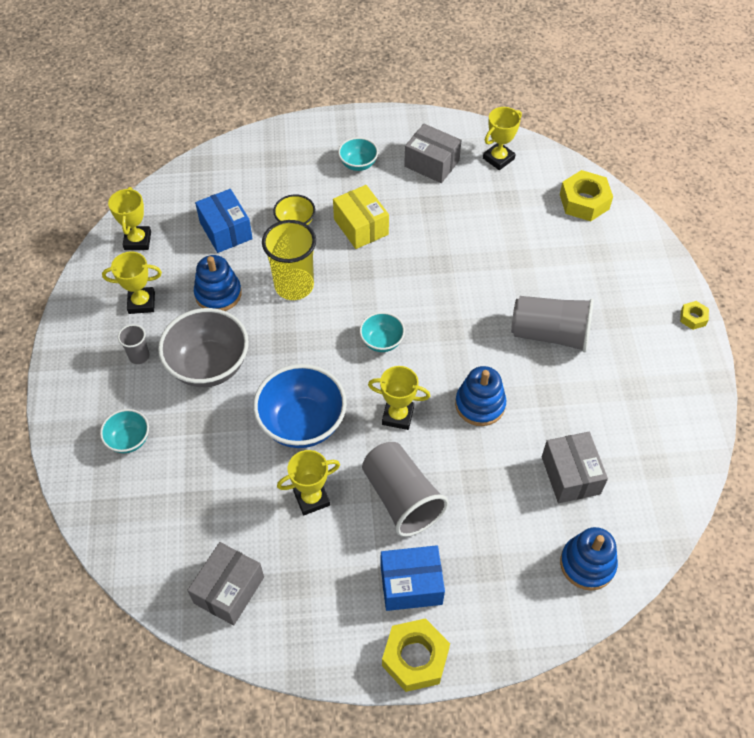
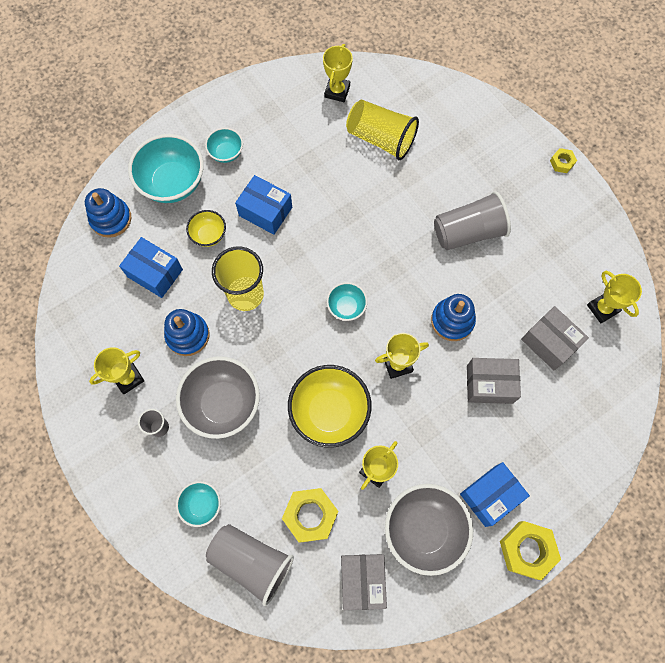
camera: 30 degrees left, 15 degrees up
yellow trophy [108,187,151,250] -> yellow trophy moved to [587,271,642,323]
blue bowl [253,364,347,448] -> yellow bowl [288,365,372,448]
yellow box [333,185,389,249] -> blue box [235,175,292,235]
grey cup [362,442,448,537] -> grey cup moved to [206,524,294,606]
grey box [404,124,461,183] -> grey box moved to [467,358,521,404]
yellow nut [560,170,613,221] -> yellow nut moved to [282,488,338,543]
blue stacking toy [560,527,618,591] -> blue stacking toy moved to [85,188,131,238]
none -> turquoise bowl [128,134,204,203]
none -> yellow cup [346,100,419,160]
none -> grey bowl [385,484,473,576]

